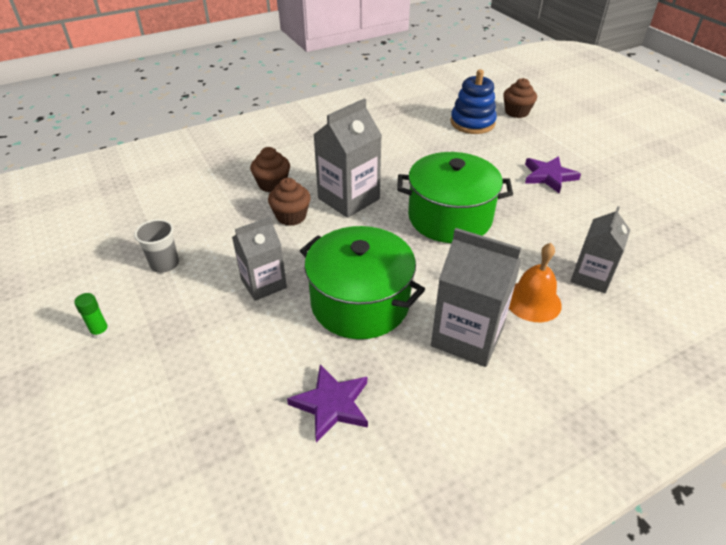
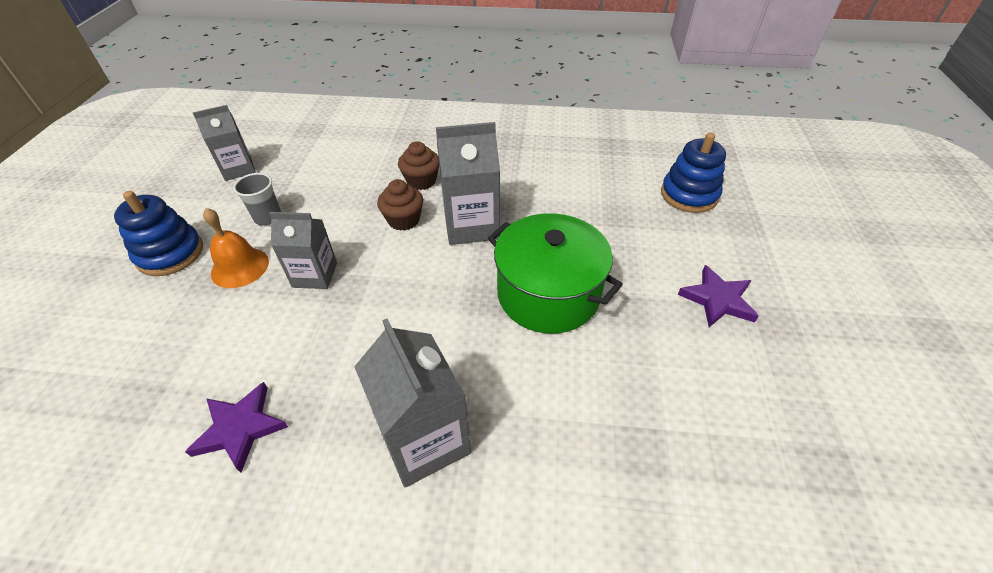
camera: 35 degrees right, 5 degrees up
green glue stick [74,293,110,339] -> blue stacking toy [114,191,203,276]
green pot [300,226,425,339] -> none
brown cupcake [503,78,537,118] -> none
orange bell [509,243,562,322] -> orange bell moved to [203,208,269,288]
grey carton [570,206,630,293] -> grey carton moved to [192,105,256,181]

